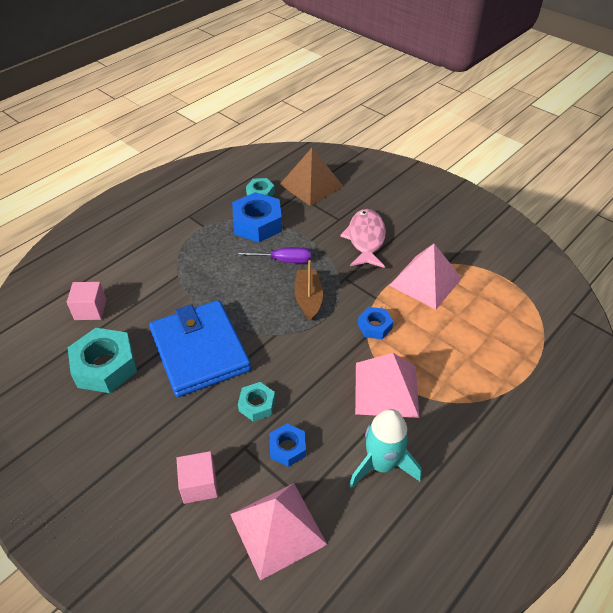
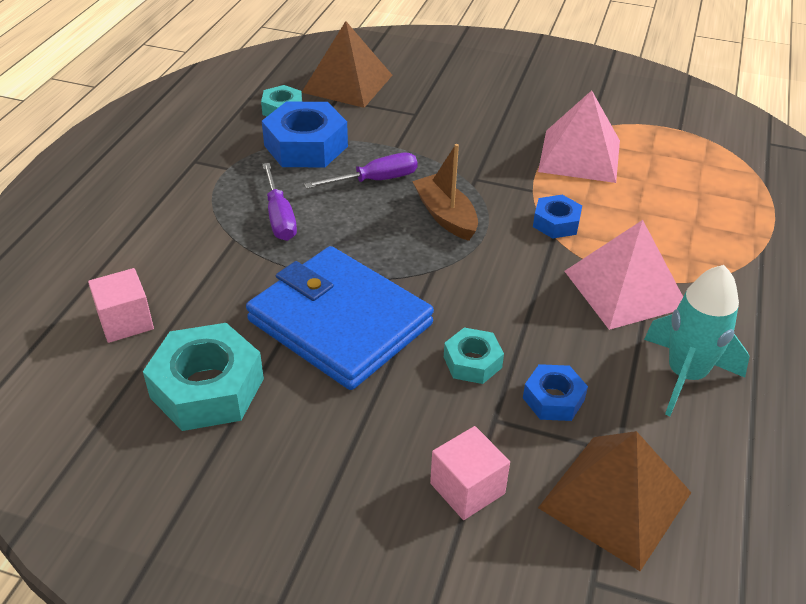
camera: 25 degrees left, 5 degrees down
pink pyramid [230,483,327,581] -> brown pyramid [538,431,691,571]
pink fish [340,209,386,268] -> none
none -> purple screwdriver [262,163,297,241]

